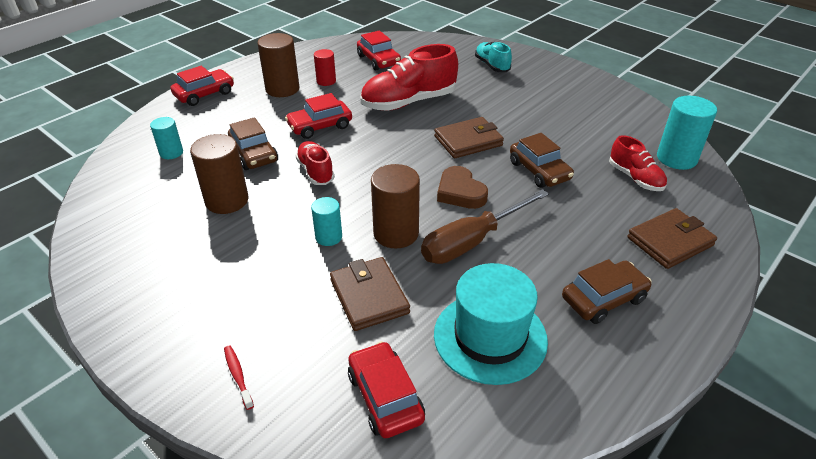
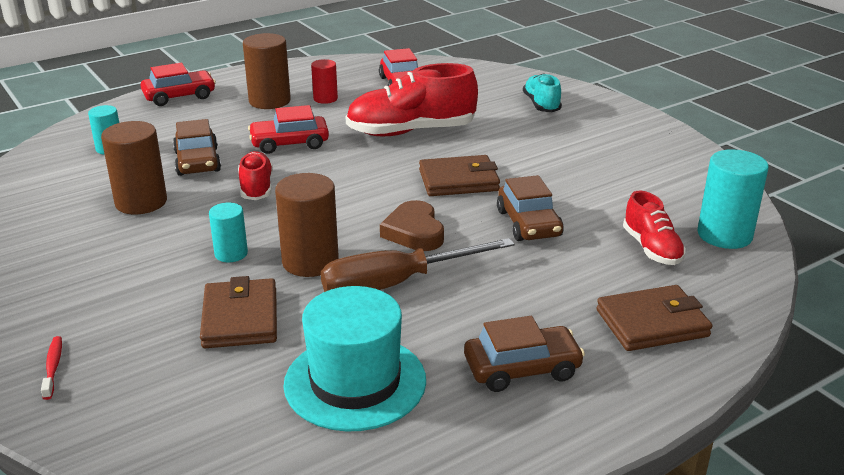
camera: 15 degrees right, 10 degrees down
red car [348,341,425,438] -> none

